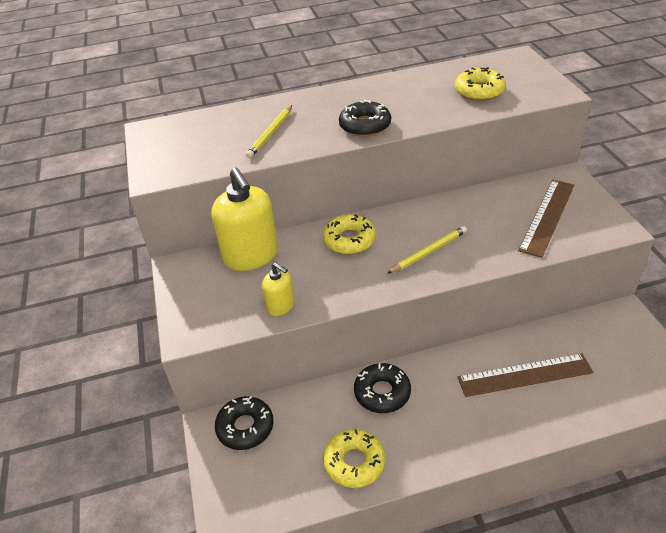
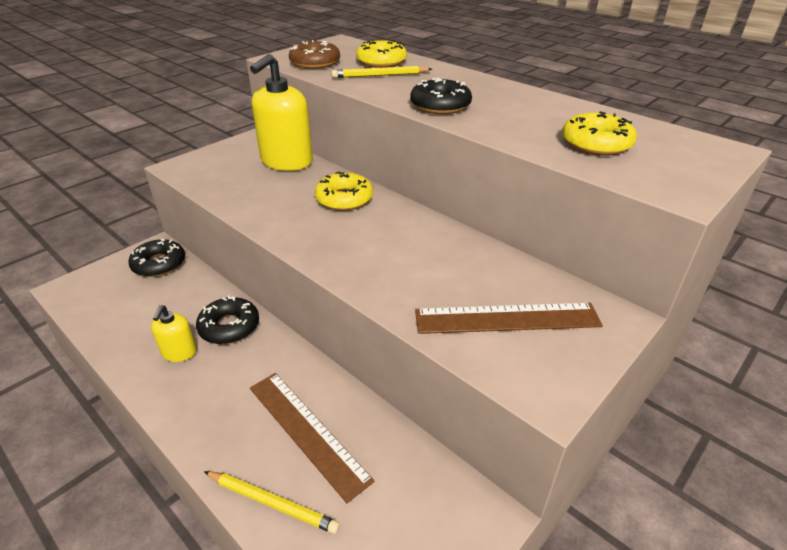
camera: 55 degrees right, 5 degrees down
yellow soap dispenser [262,263,295,316] -> yellow soap dispenser moved to [151,305,197,362]
yellow donut [323,429,385,488] -> yellow donut moved to [356,40,407,68]
yellow pencil [387,226,467,274] -> yellow pencil moved to [204,471,340,534]
none -> brown donut [289,40,340,69]

